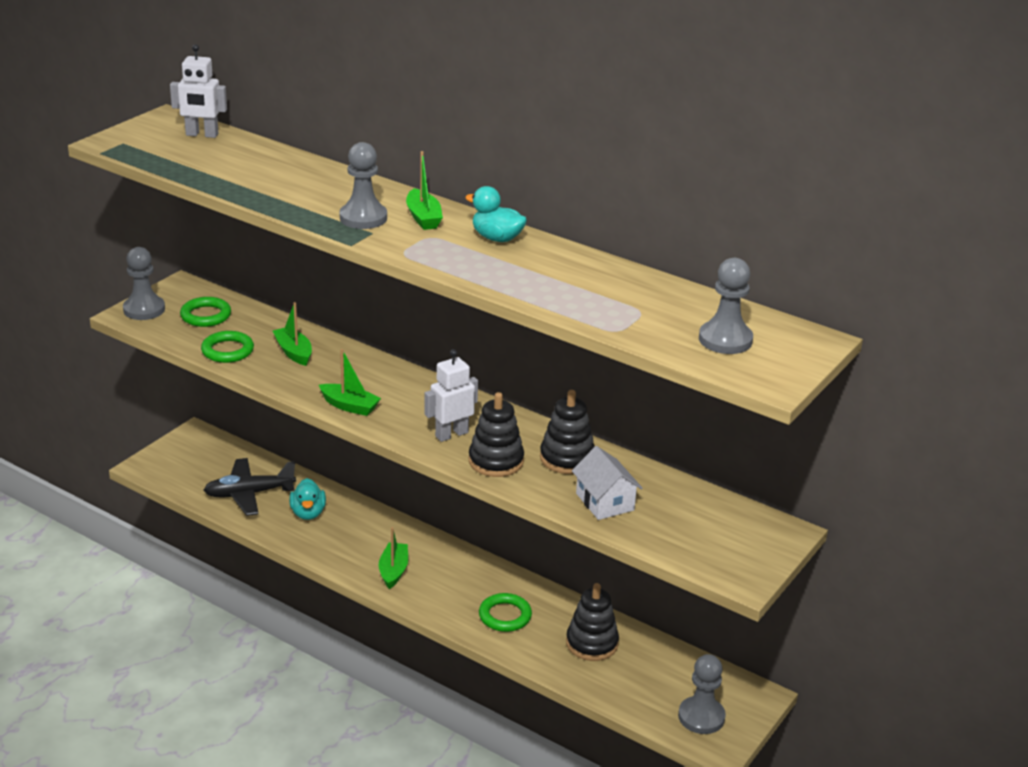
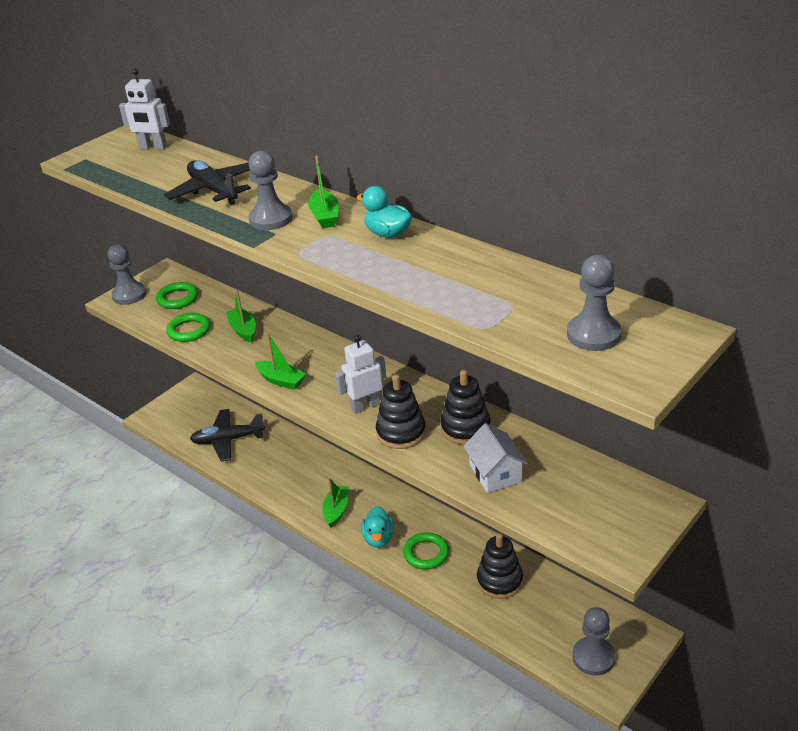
camera: 10 degrees right, 5 degrees up
turquoise duck [289,478,326,520] -> turquoise duck moved to [361,506,394,548]
none -> black plane [164,160,251,205]

